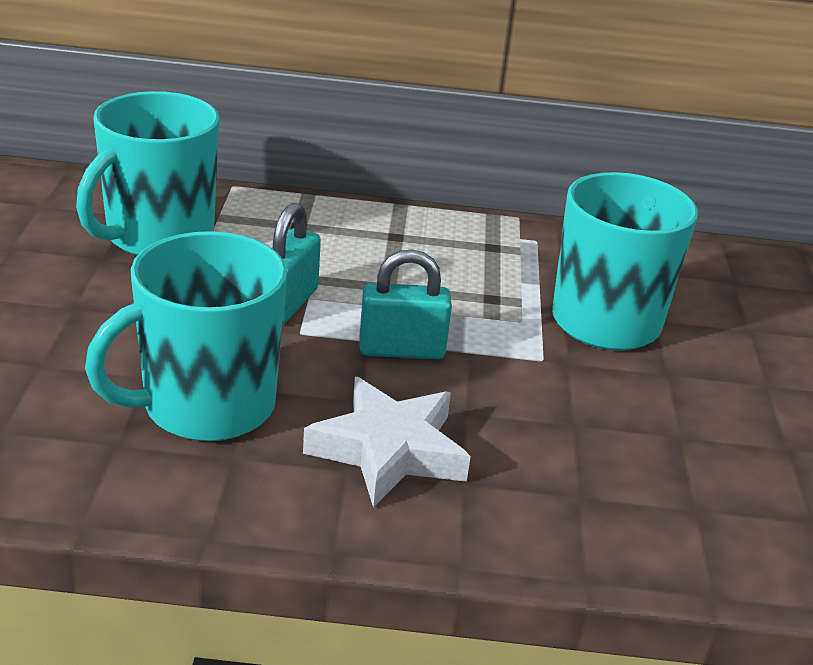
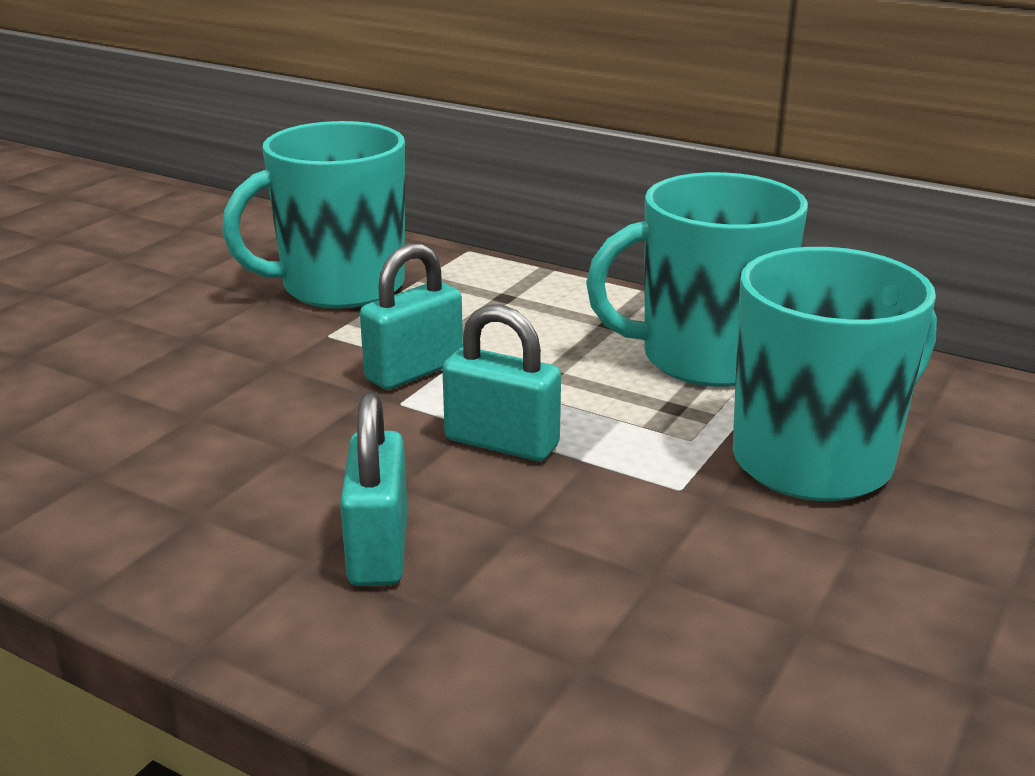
camera: 30 degrees right, 5 degrees down
turquoise mug [85,231,287,441] -> turquoise mug moved to [586,172,808,387]
white star [303,377,471,508] -> turquoise padlock [340,392,407,586]

